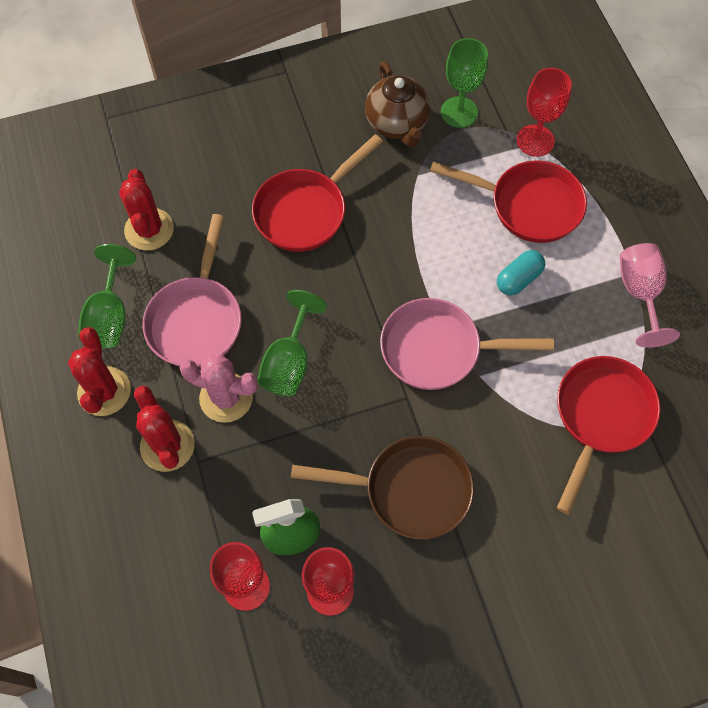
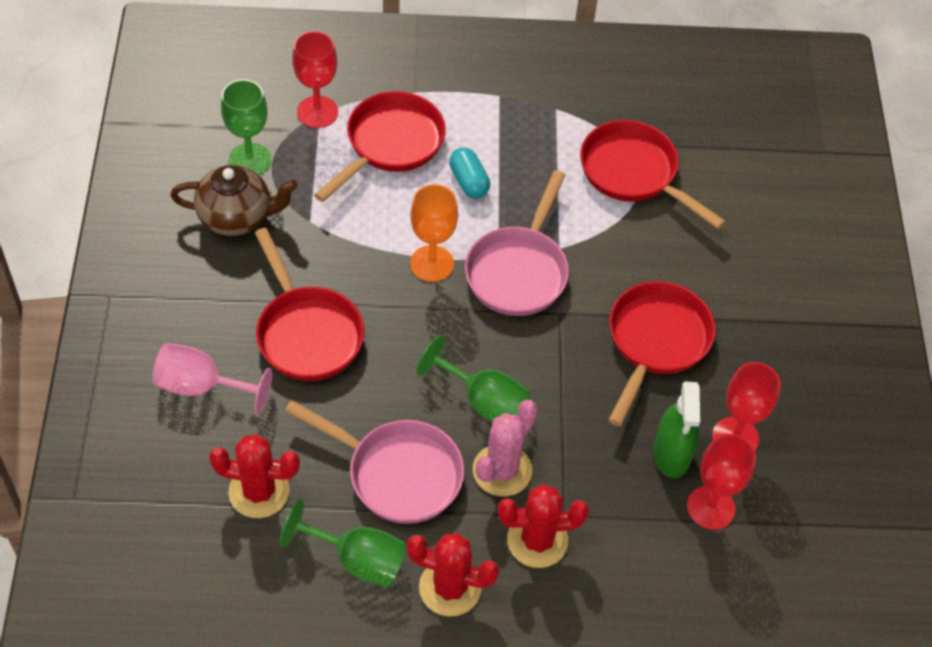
camera: 75 degrees left, 10 degrees down
brown pan [291,436,474,540] -> red pan [609,281,716,426]
pink goblet [620,243,680,348] -> pink goblet moved to [152,343,272,415]
none -> orange goblet [410,184,458,282]

